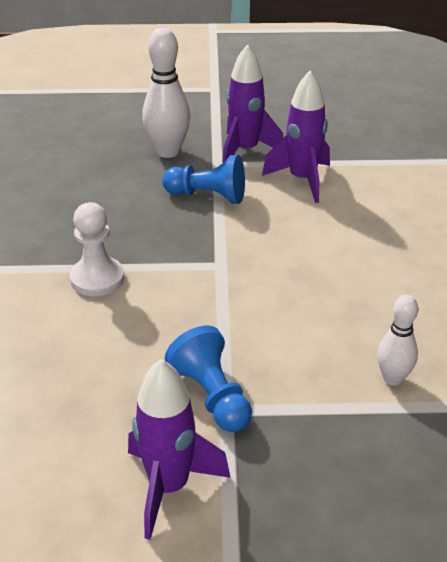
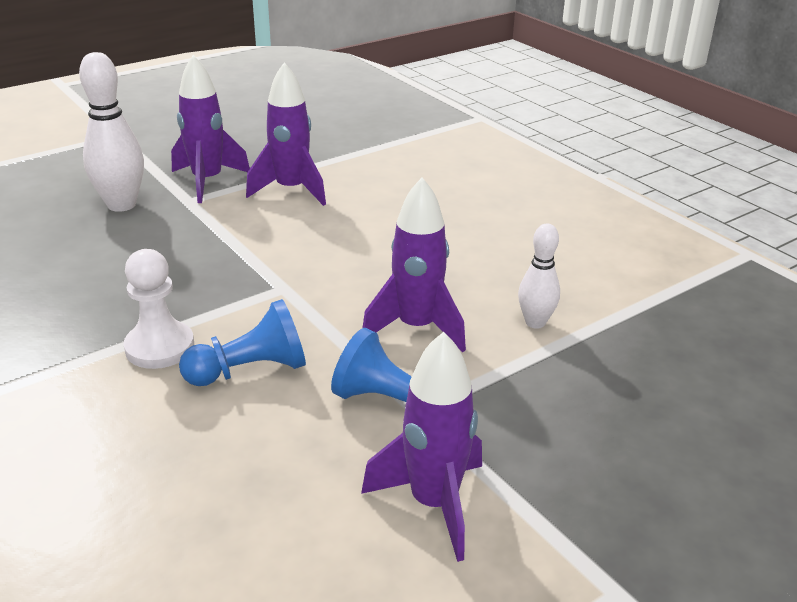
camera: 35 degrees left, 5 degrees down
blue pawn [162,155,245,204] -> blue pawn moved to [179,299,306,386]
none -> purple rocket [362,177,466,353]

